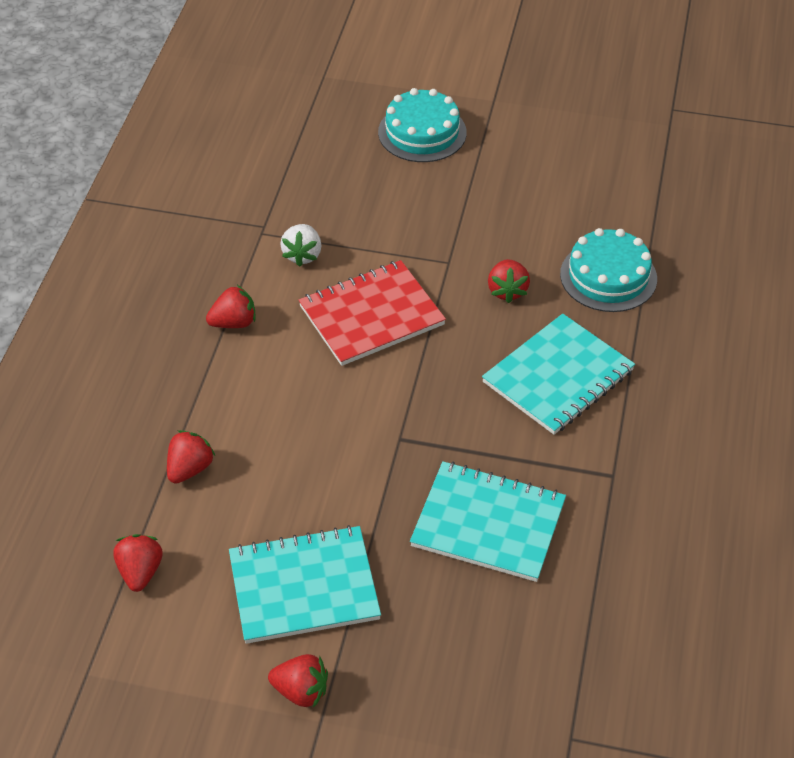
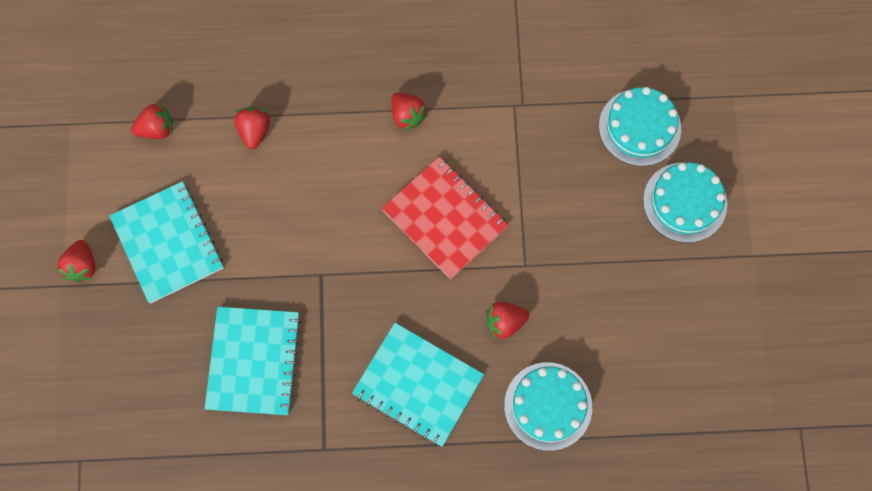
camera: 75 degrees right, 25 degrees up
red strawberry [167,430,215,484] -> red strawberry turned 105 degrees counterclockwise [234,107,270,149]
white strawberry [280,224,322,267] -> none
none -> turquoise cake [599,87,681,166]

